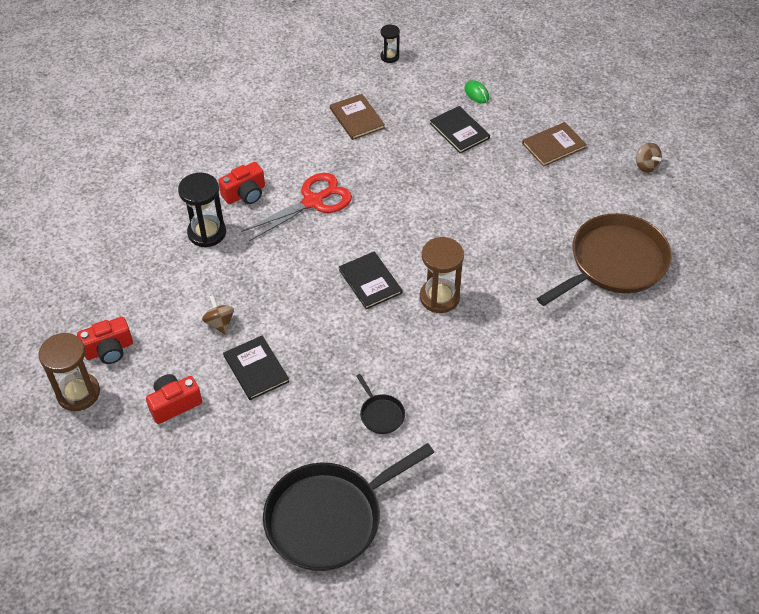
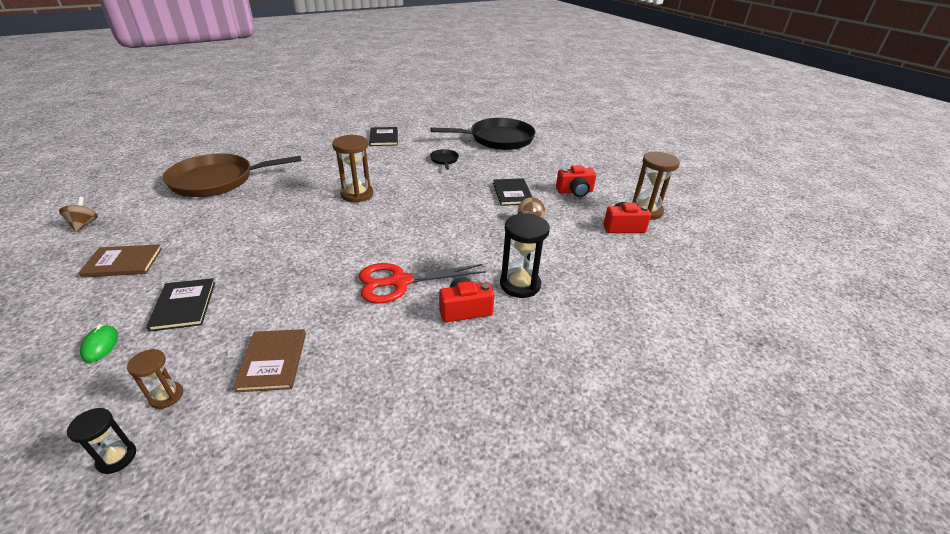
camera: 160 degrees left, 15 degrees down
black book [339,251,402,310] -> black book moved to [369,127,398,146]
none -> brown hourglass [127,349,183,409]

